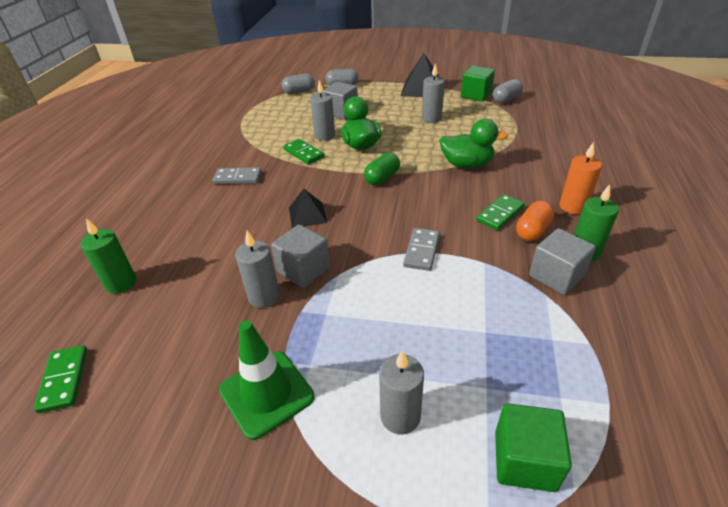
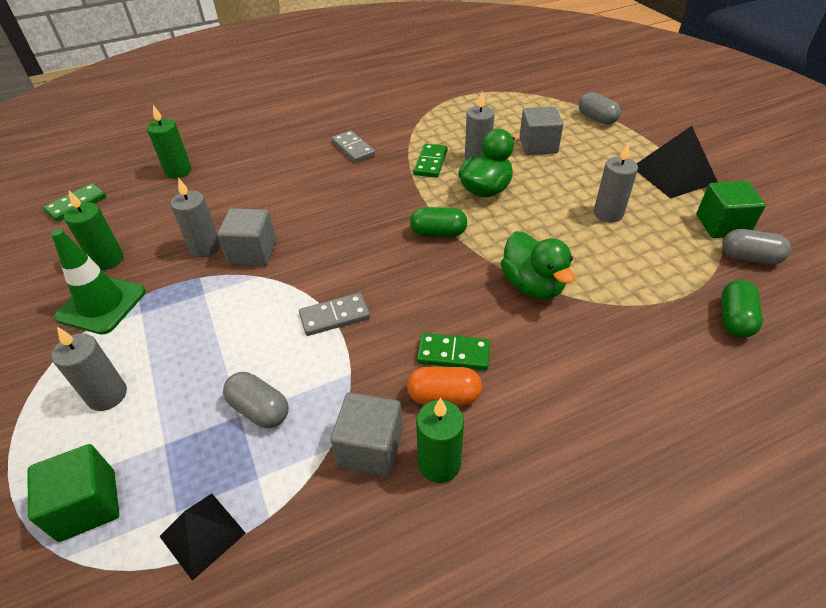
camera: 55 degrees right, 5 degrees up
grey capsule [282,74,315,94] -> grey capsule moved to [223,372,288,428]
black pyramid [289,189,327,228] -> black pyramid moved to [159,494,246,581]
orange candle [559,142,602,215] -> none
none -> green candle [64,191,124,270]
none -> green capsule [721,280,763,338]

